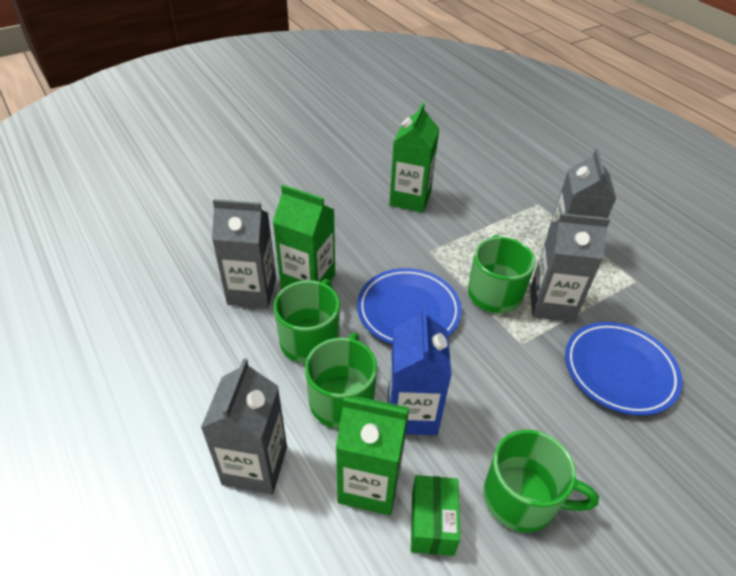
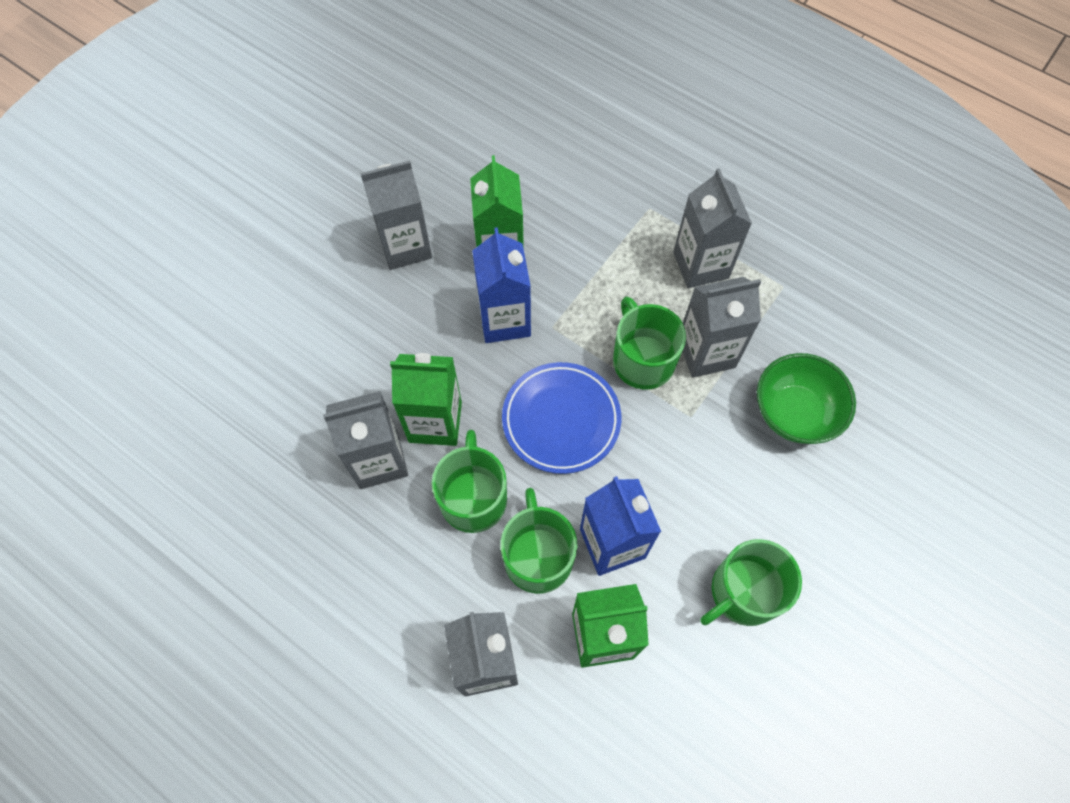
camera: 20 degrees left, 20 degrees up
green box [411,475,460,556] -> none
green mug [483,430,599,533] -> green mug turned 150 degrees clockwise [700,539,802,626]
blue plate [565,322,682,416] -> green bowl [757,353,856,444]
none -> grey carton [360,160,432,270]
none -> blue carton [472,227,531,343]

